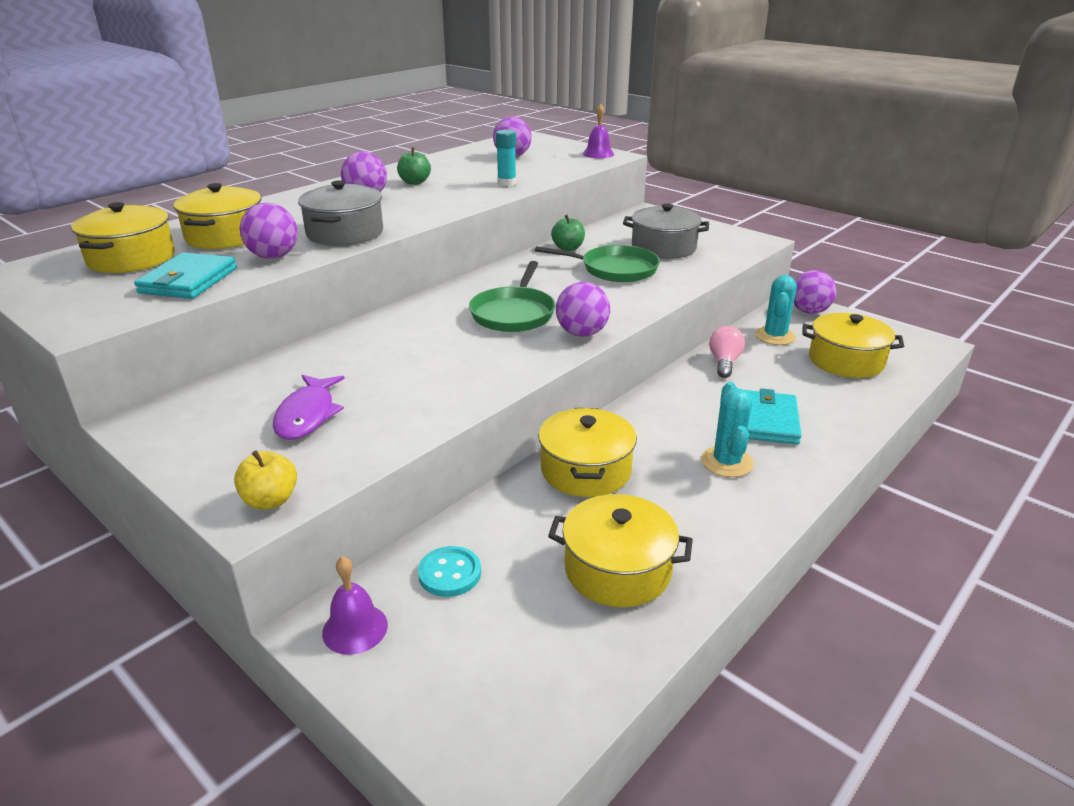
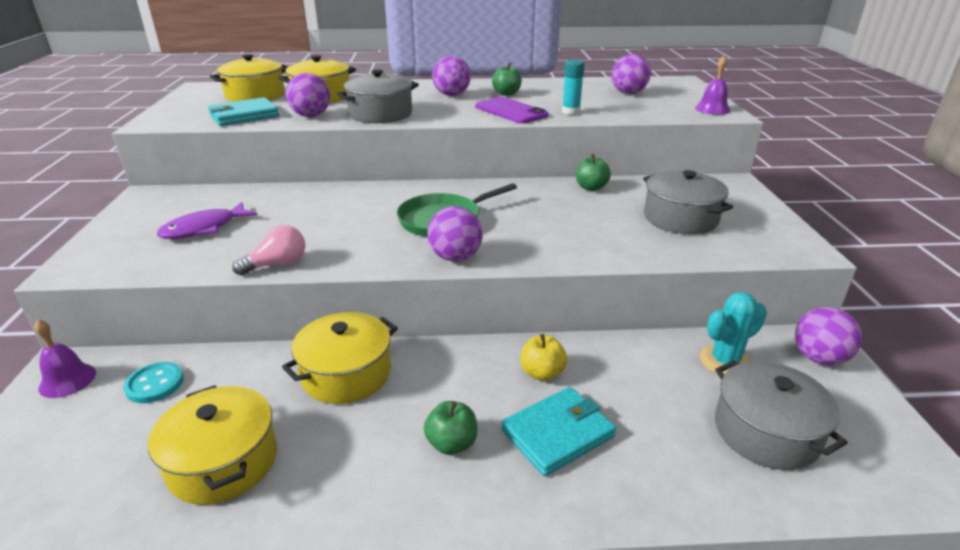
camera: 45 degrees right, 0 degrees up
yellow apple [234,450,297,510] -> yellow apple moved to [521,334,567,381]
green pan [535,245,660,282] -> none
turquoise cactus [701,382,754,477] -> green apple [424,401,478,455]
pink light bulb [709,326,745,378] -> pink light bulb moved to [232,225,305,275]
yellow pot [803,313,904,378] -> grey pot [715,360,848,470]
none -> purple phone [475,97,548,124]

